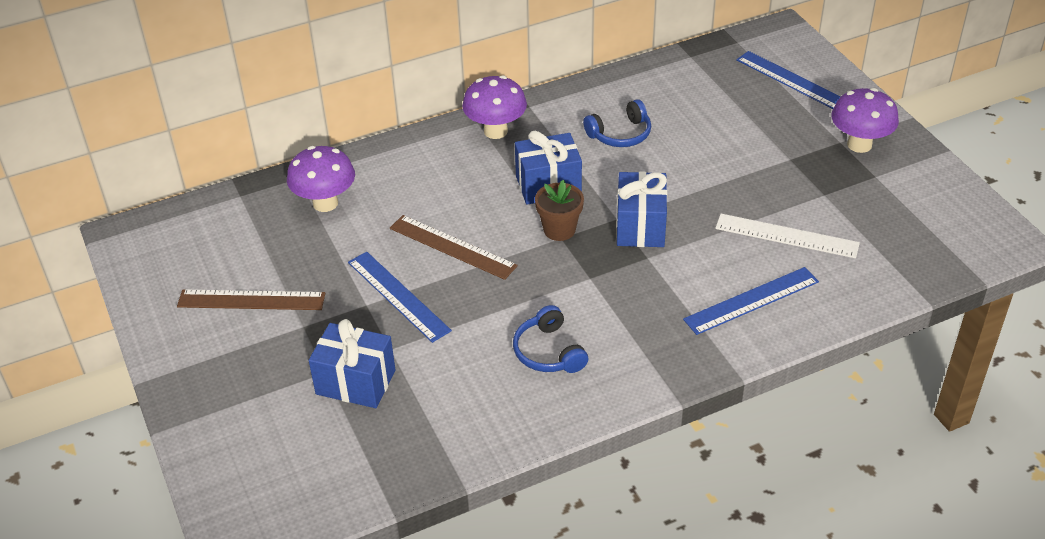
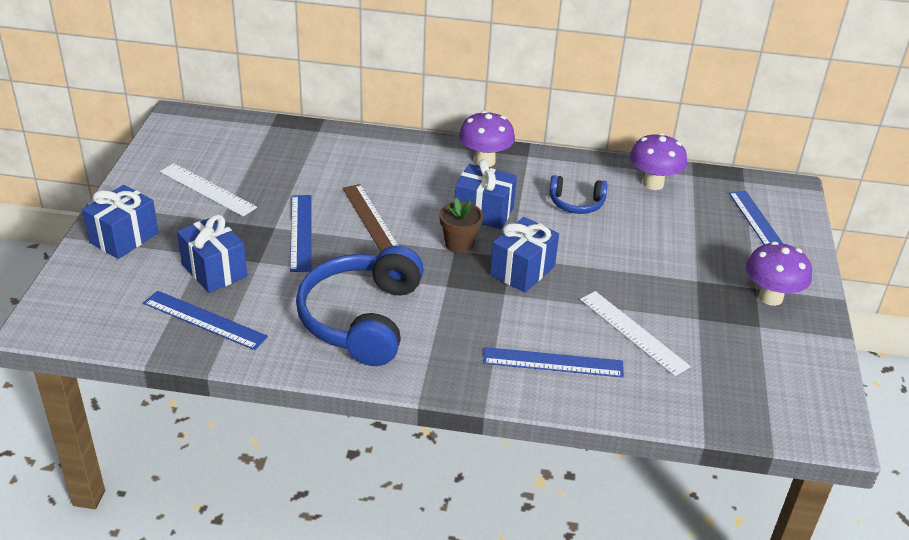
camera: 30 degrees right, 5 degrees down
brown ruler [177,289,325,310] -> white ruler [160,163,257,217]
purple mushroom [287,146,355,212] -> purple mushroom moved to [630,133,687,190]
blue headphones [513,305,588,373] -> blue headphones [296,246,424,366], size x2.02
none -> blue gift [82,185,159,259]
none -> blue ruler [143,291,268,350]

